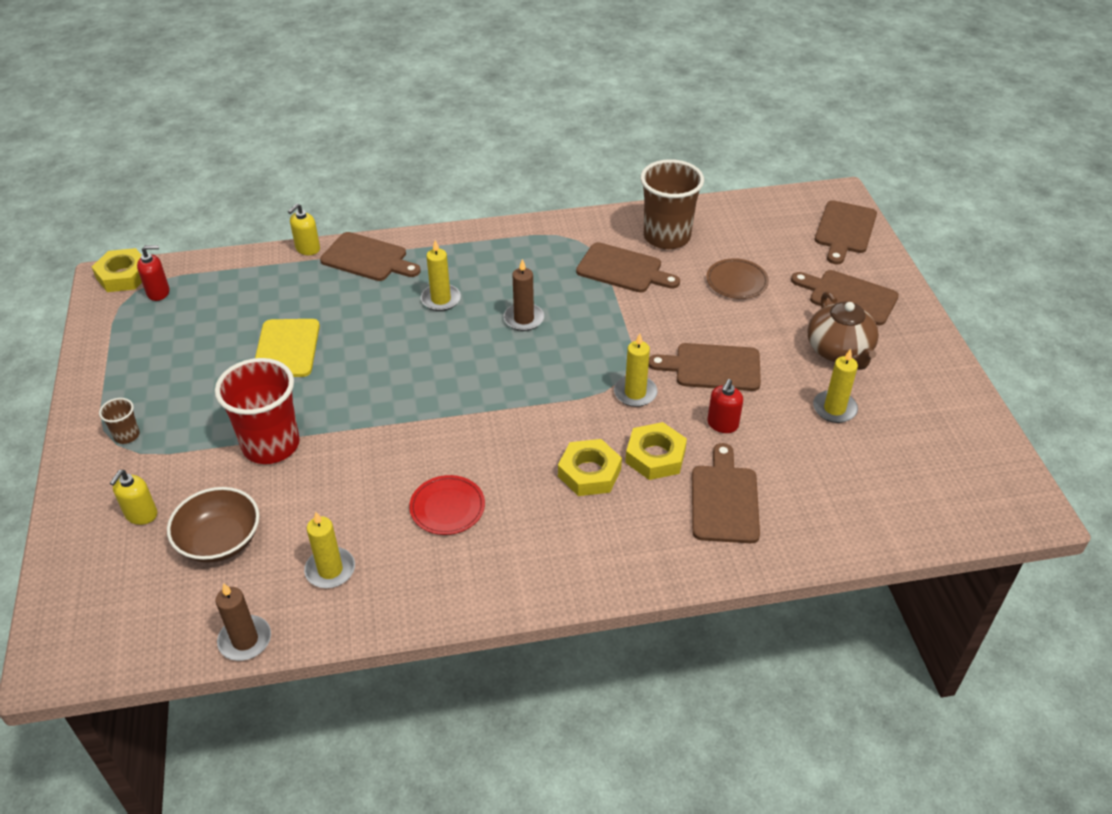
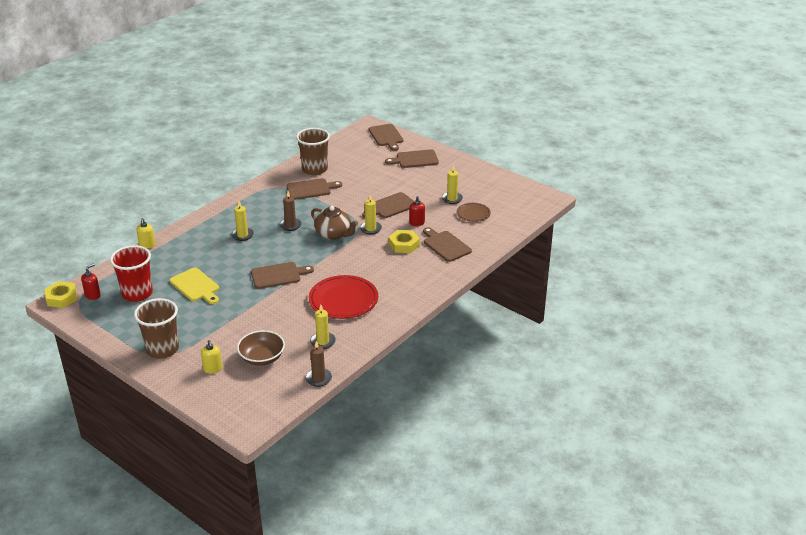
camera: 40 degrees left, 10 degrees down
brown cup [99,398,140,444] -> brown cup [134,298,179,359], size x2.24
red cup [215,358,300,464] -> red cup moved to [110,245,153,302]
brown cutting board [320,232,421,281] -> brown cutting board moved to [251,262,314,289]
red plate [409,475,485,535] -> red plate [309,275,378,319], size x1.82
yellow nut [558,439,622,496] -> none
brown plate [706,258,769,299] -> brown plate moved to [456,203,491,222]
brown teapot [808,291,879,370] -> brown teapot moved to [311,206,358,240]

